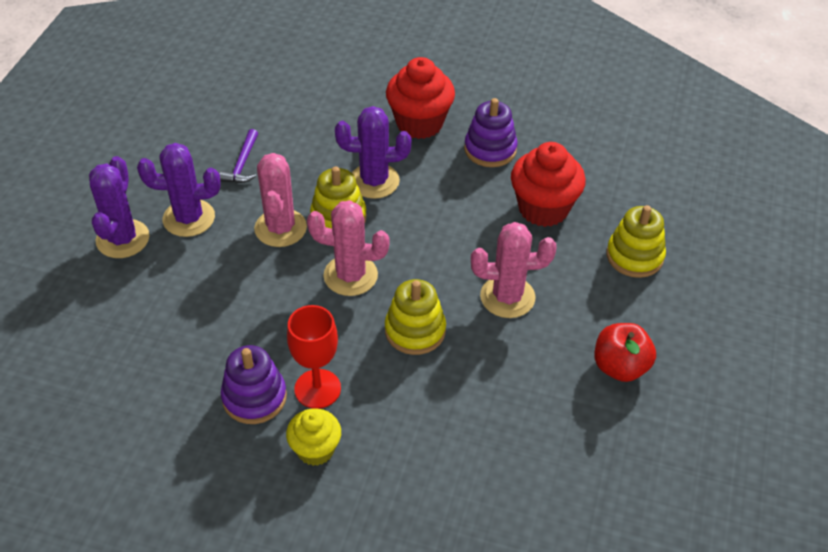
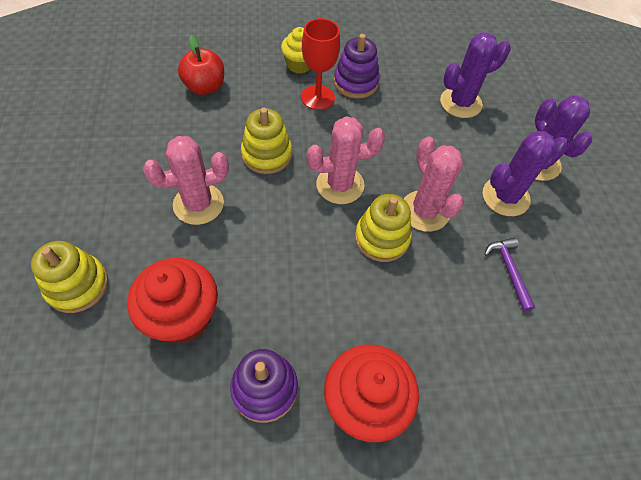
camera: 155 degrees right, 10 degrees up
purple cactus [335,106,411,199] -> purple cactus moved to [440,32,511,118]
red apple [594,323,656,382] -> red apple moved to [178,35,224,95]

